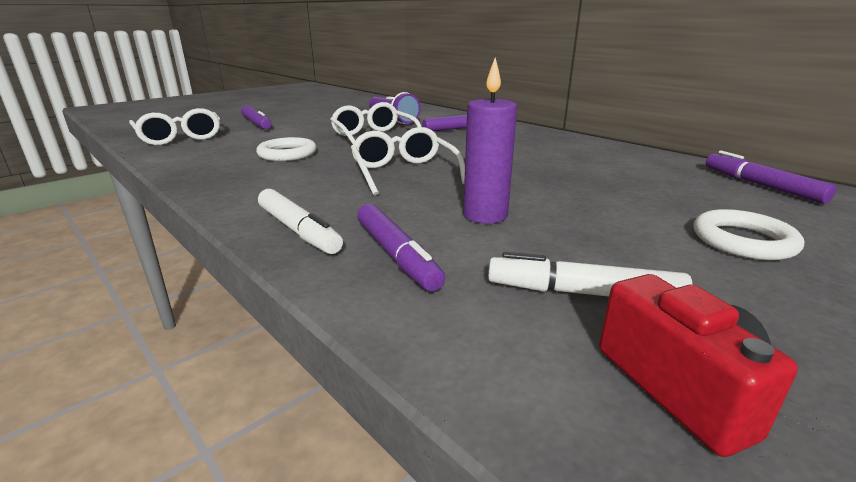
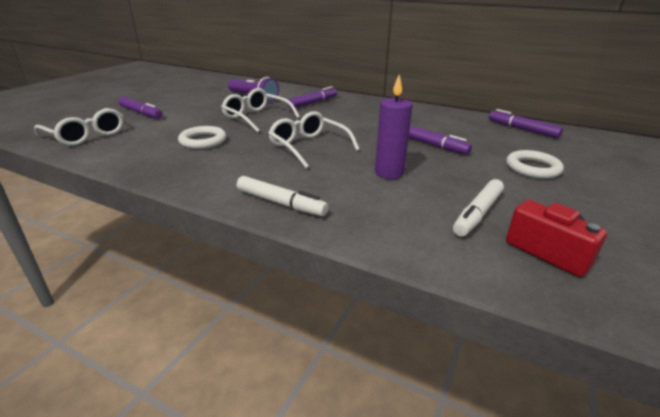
camera: 20 degrees left, 5 degrees up
purple marker [357,204,445,291] -> purple marker moved to [409,125,472,155]
white marker [488,252,693,297] -> white marker turned 45 degrees counterclockwise [453,179,504,237]

